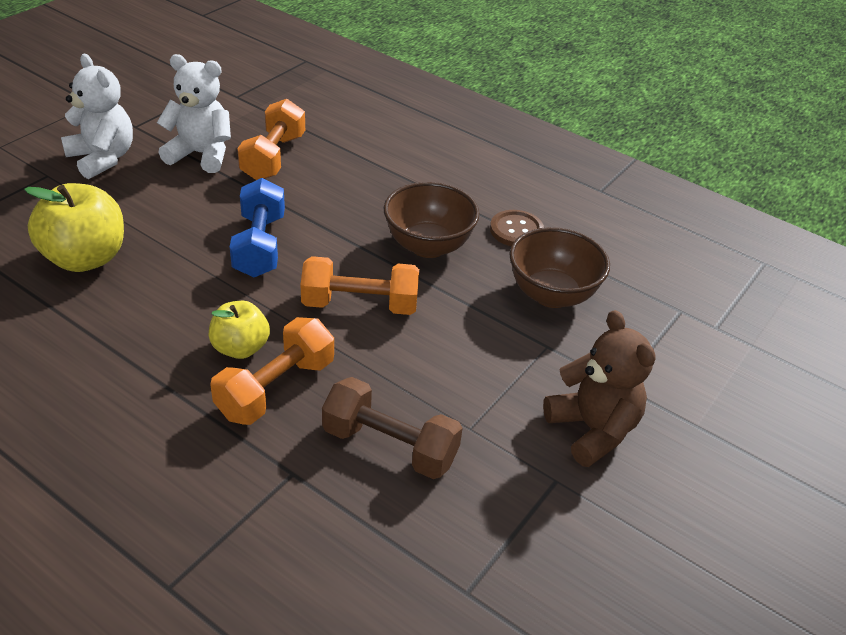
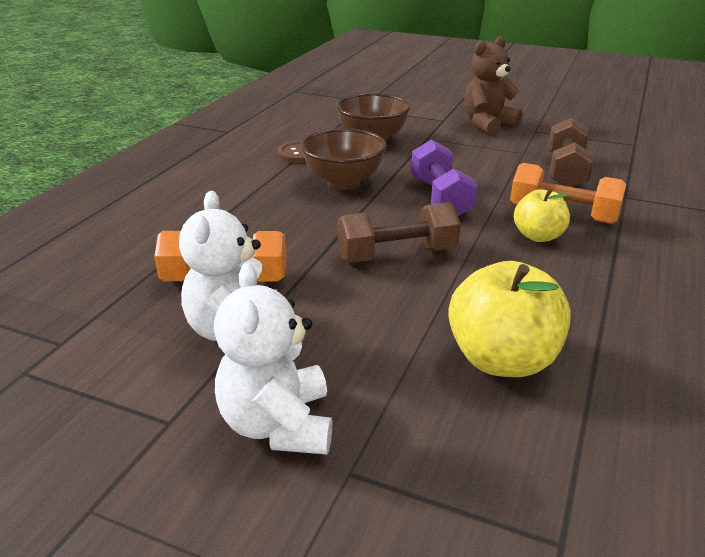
camera: 100 degrees left, 10 degrees down
white teddy bear [61,54,133,179] -> white teddy bear turned 45 degrees counterclockwise [214,263,332,455]
blue dumbbell [230,178,285,277] -> brown dumbbell [337,202,461,263]
orange dumbbell [301,256,419,315] -> purple dumbbell [411,140,478,216]

